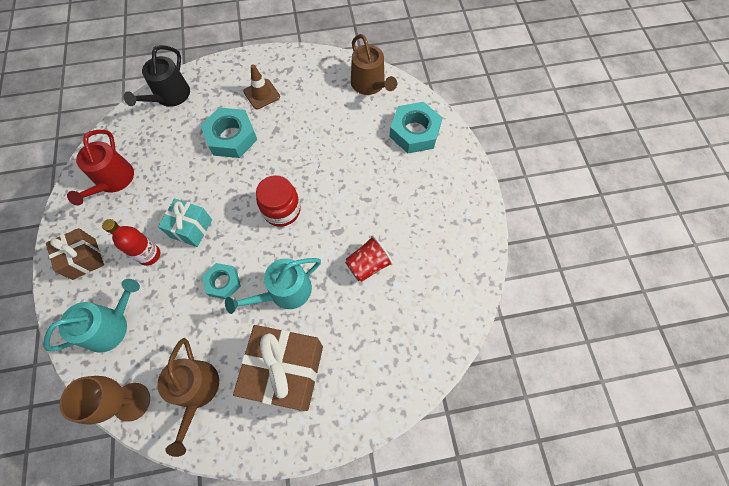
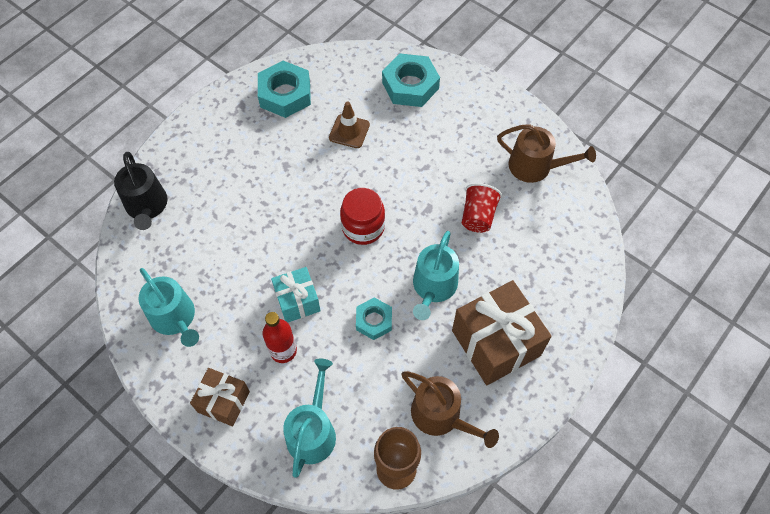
camera: 40 degrees left, 5 degrees down
red watering can [67,130,134,206] -> turquoise watering can [139,268,199,347]
turquoise nut [200,108,257,158] -> turquoise nut moved to [258,61,311,118]
brown traffic cone [243,64,280,109] -> brown traffic cone moved to [329,101,370,148]
brown watering can [351,34,397,95] -> brown watering can moved to [497,124,596,183]

